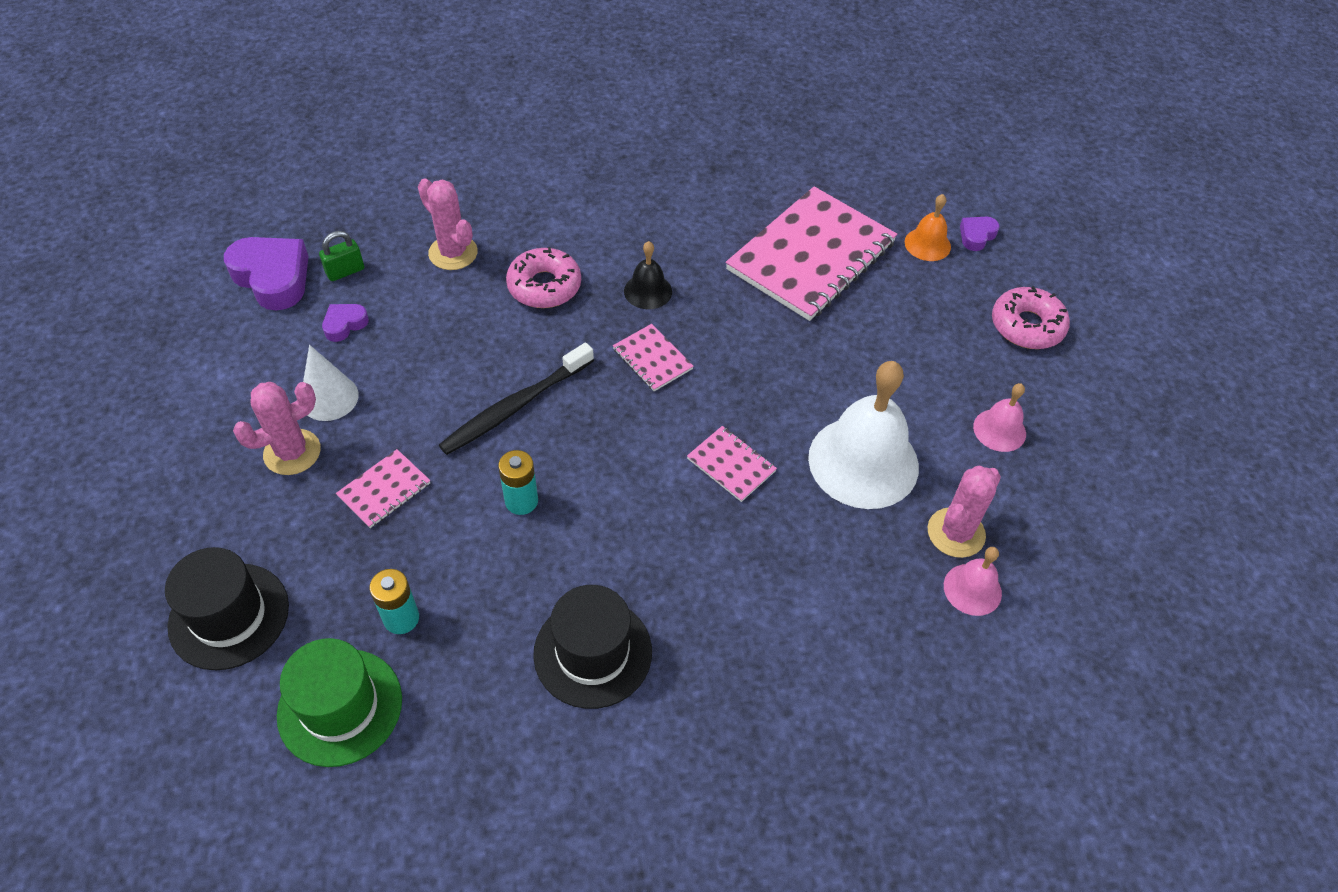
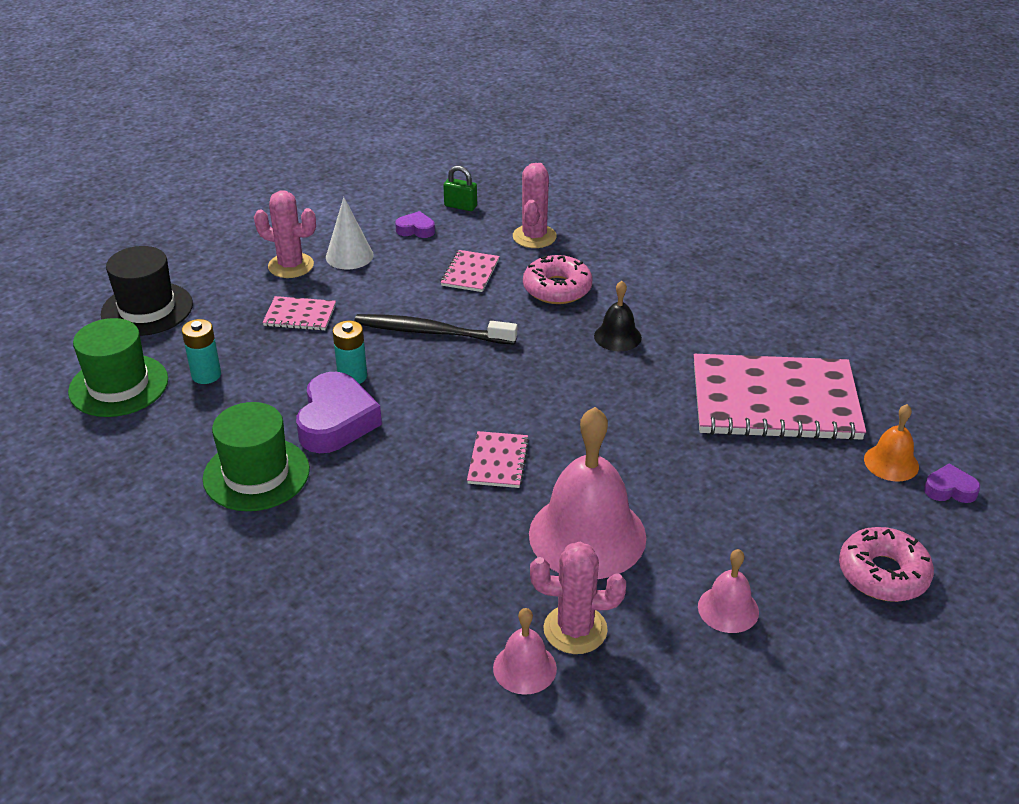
camera: 55 degrees right, 15 degrees down
purple heart [224,237,308,311] -> purple heart moved to [296,372,382,453]
black hat [533,585,652,709] -> green hat [203,402,310,511]
pink notebook [613,324,694,391] -> pink notebook moved to [441,250,500,292]
white bell [808,361,919,509] -> pink bell [529,407,646,579]

